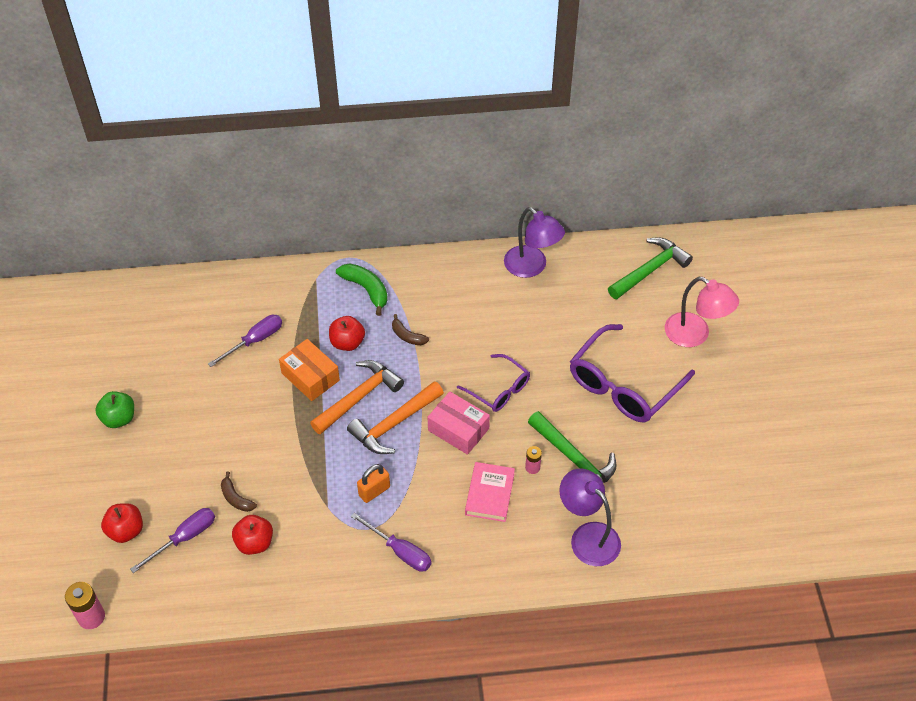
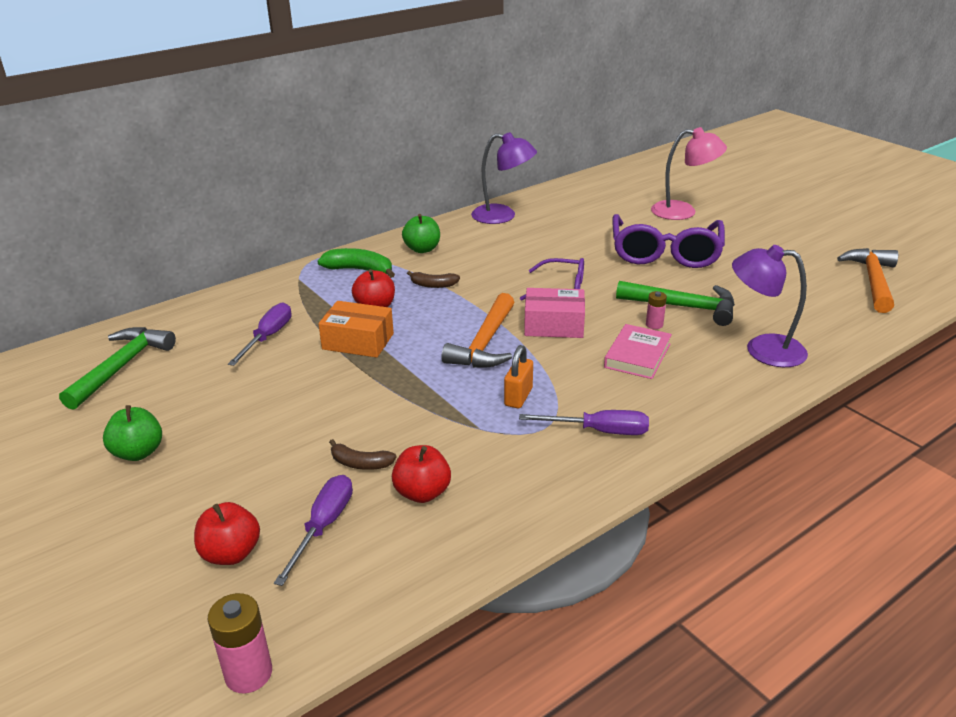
camera: 30 degrees left, 20 degrees down
orange hammer [310,360,404,435] -> orange hammer moved to [837,248,898,313]
pink book [465,462,515,522] -> pink book turned 45 degrees clockwise [604,324,672,379]
green hammer [608,237,693,299] -> green hammer moved to [59,327,176,410]
none -> green apple [402,214,440,253]

